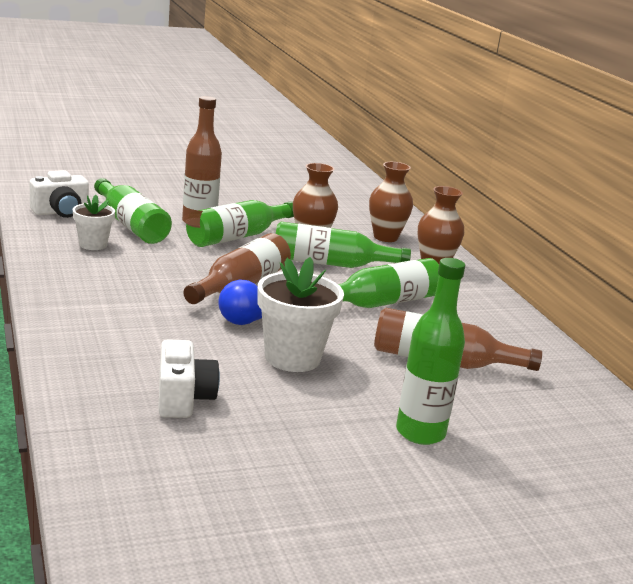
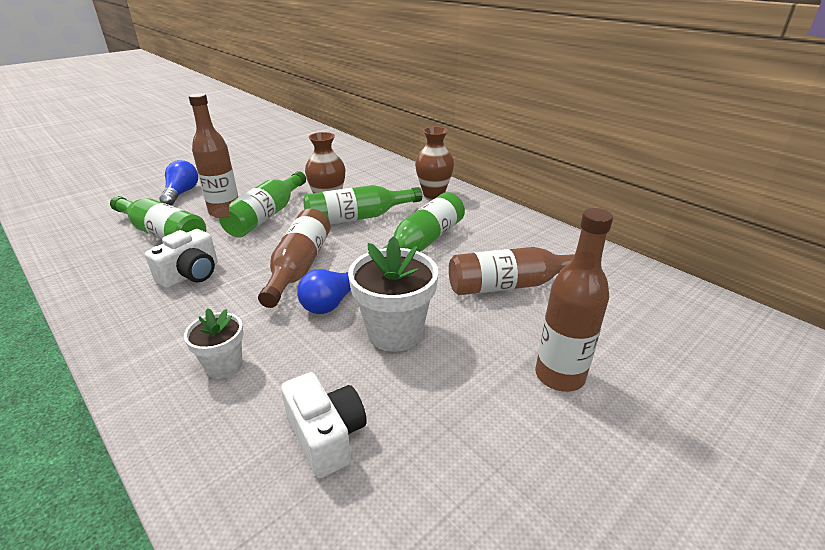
camera: 20 degrees left, 10 degrees up
white camera [30,170,89,218] -> white camera moved to [145,229,217,288]
white flower pot [73,195,115,250] -> white flower pot moved to [184,308,244,379]
brown vase [369,162,413,242] -> none
green bottle [396,258,465,445] -> brown bottle [535,208,613,392]
none -> blue light bulb [159,160,198,206]

